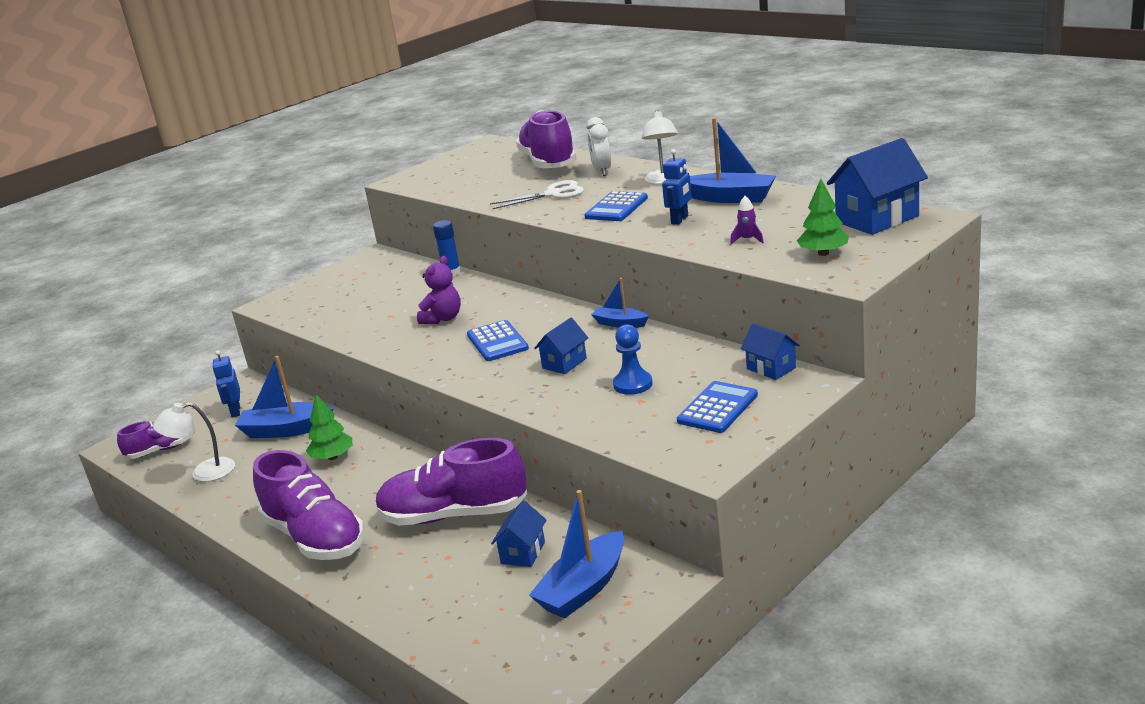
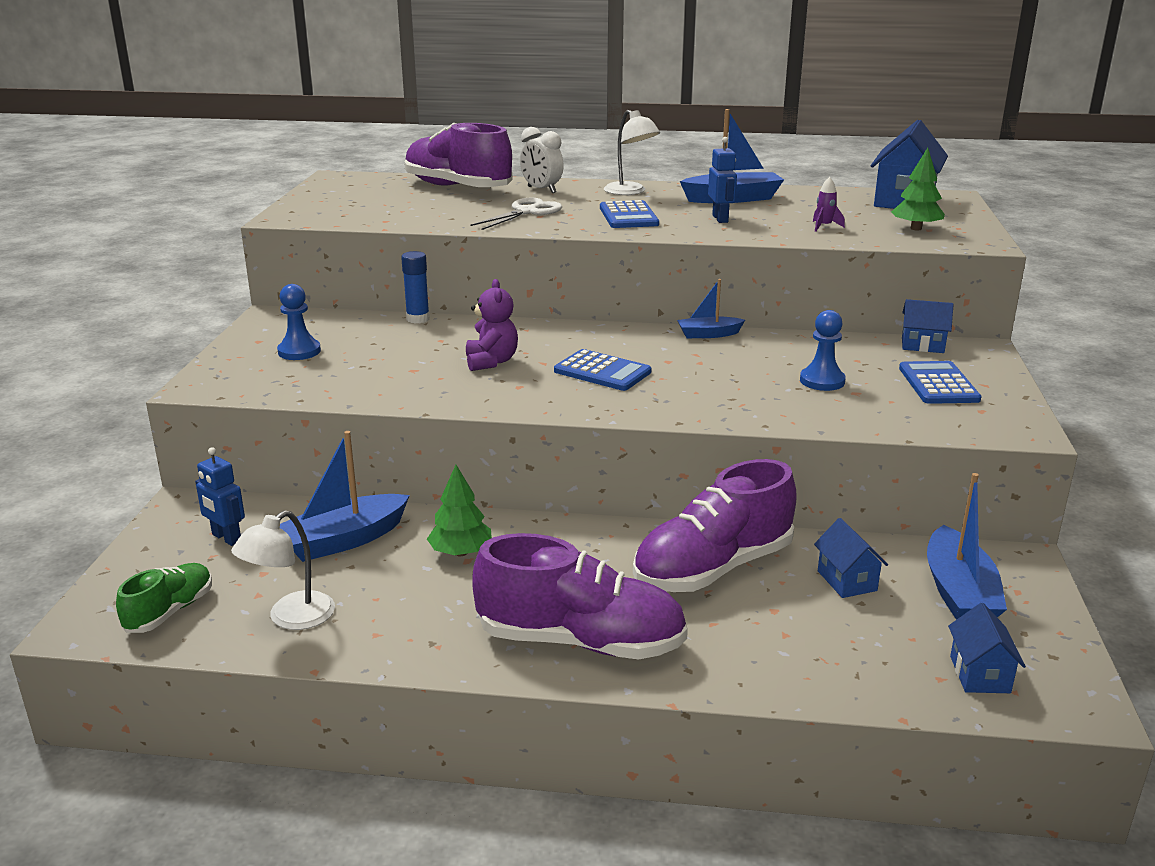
camera: 40 degrees left, 0 degrees up
purple shoe [117,421,190,459] -> green shoe [116,563,212,633]
blue house [534,317,588,374] -> blue house moved to [948,603,1026,693]
none -> blue pawn [277,284,321,360]

